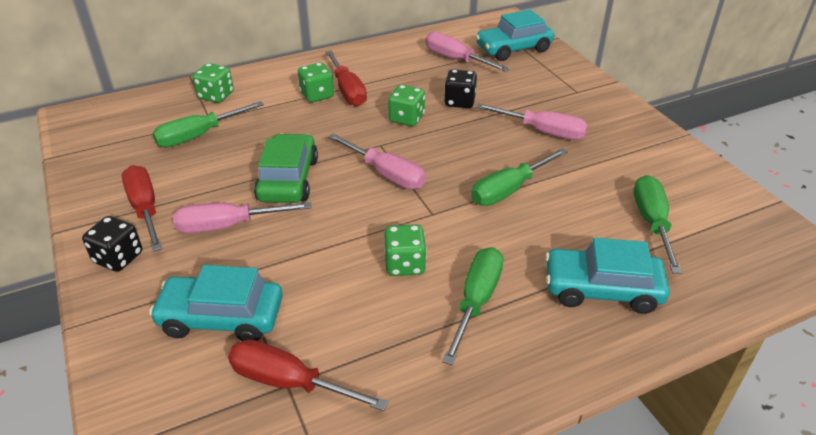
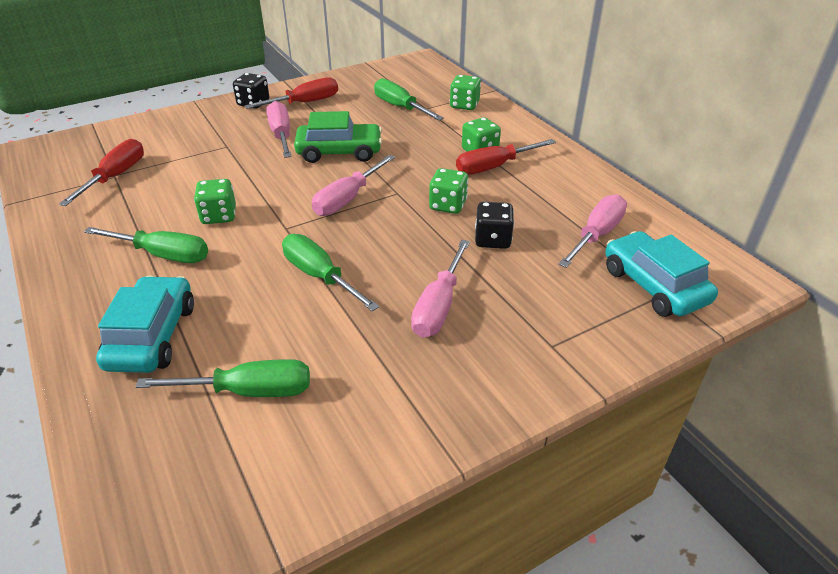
camera: 85 degrees right, 0 degrees up
turquoise car [149,265,283,341] -> none

